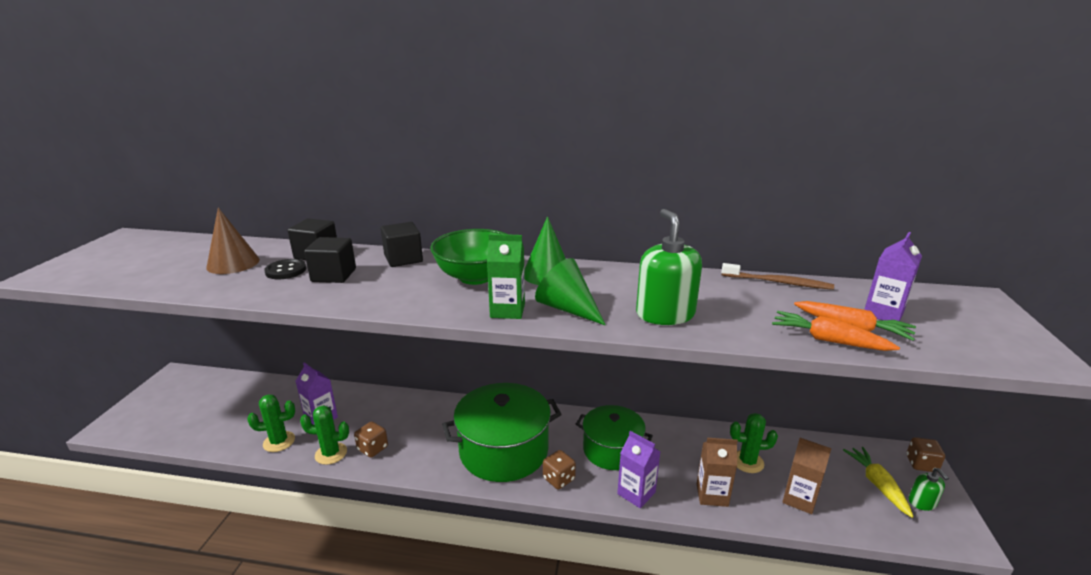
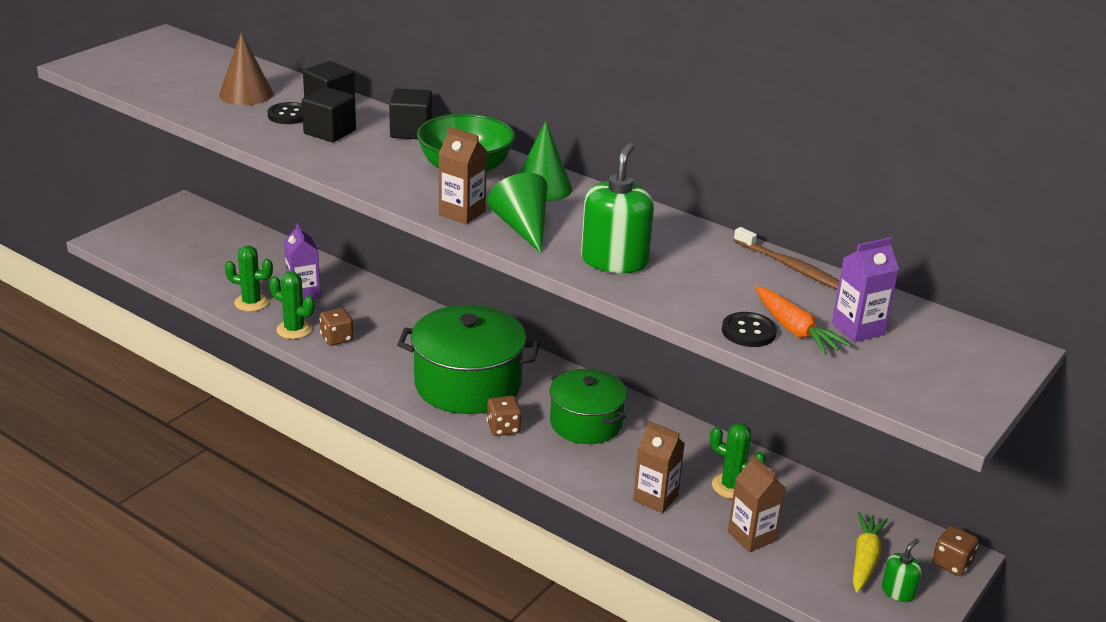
camera: 25 degrees right, 5 degrees up
green carton [487,234,525,319] -> brown carton [439,127,487,224]
purple carton [617,431,661,508] -> none
orange carrot [772,311,900,351] -> black button [722,312,777,347]
green soap dispenser [909,468,949,511] -> green soap dispenser turned 150 degrees counterclockwise [882,538,922,602]

